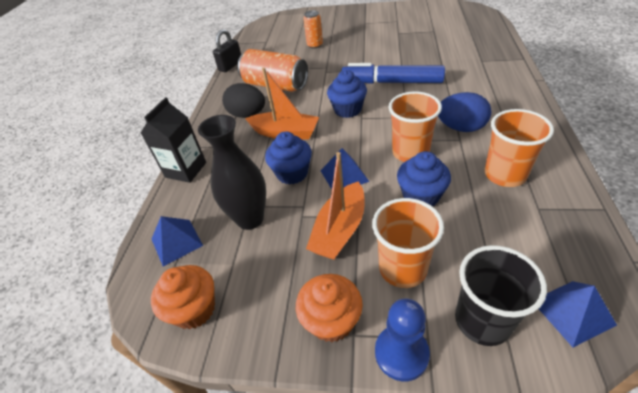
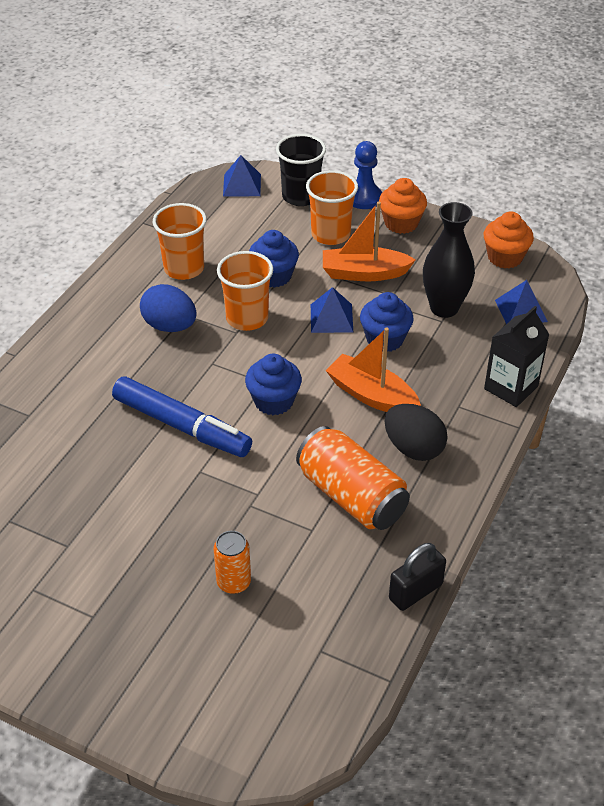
camera: 165 degrees left, 0 degrees up
orange boat [306,152,365,260] -> orange boat turned 135 degrees counterclockwise [323,202,416,281]

